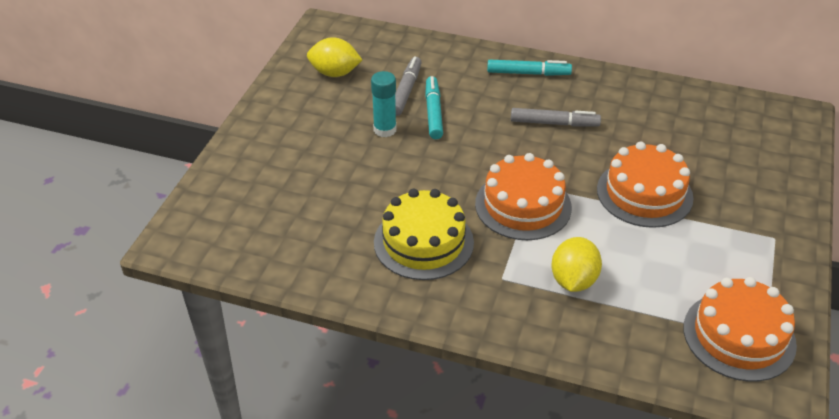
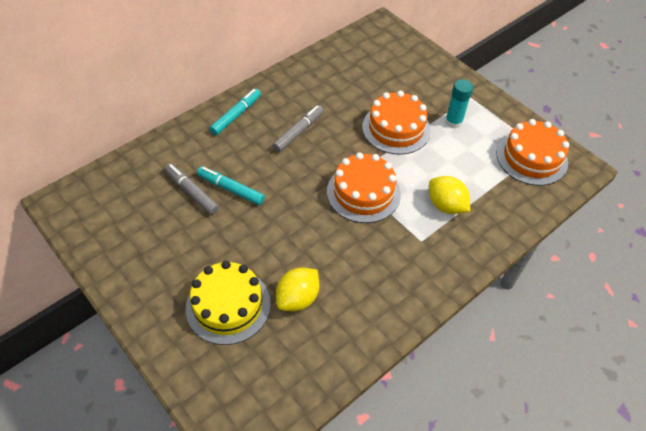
camera: 60 degrees left, 10 degrees up
yellow lemon [307,37,362,77] -> yellow lemon moved to [276,267,319,311]
turquoise glue stick [371,71,397,137] -> turquoise glue stick moved to [445,79,473,129]
yellow cake [374,189,474,280] -> yellow cake moved to [186,261,271,345]

